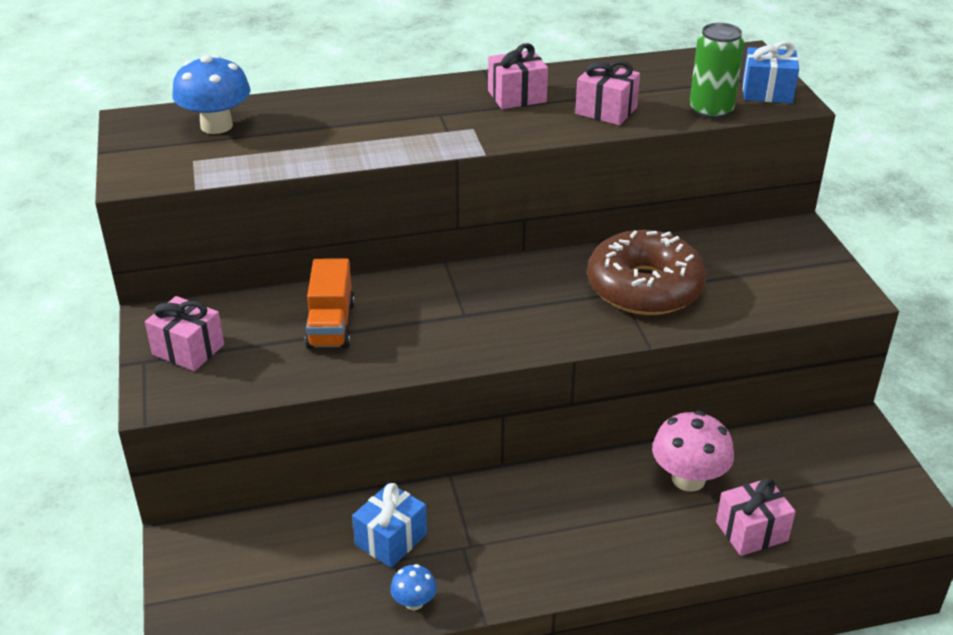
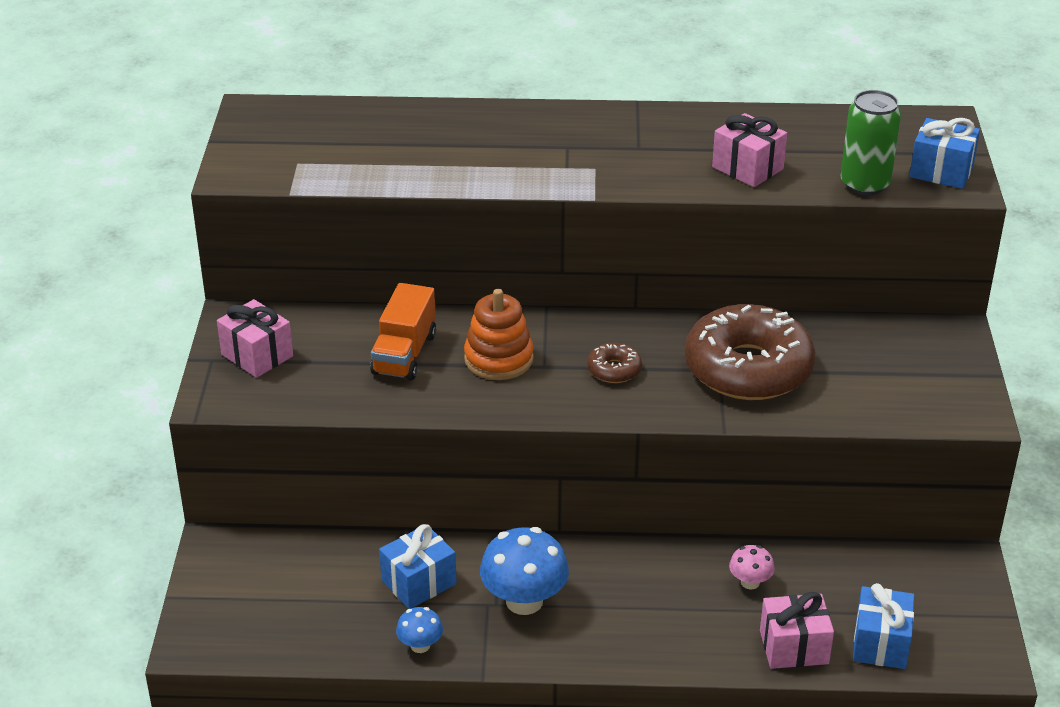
camera: 15 degrees right, 0 degrees up
blue mushroom [172,55,251,134] -> blue mushroom moved to [480,527,569,615]
pink gift [488,43,548,109] -> none
pink mushroom [652,411,734,492] -> pink mushroom [729,545,775,589], size x0.52
none -> orange stacking toy [464,289,534,380]
none -> brown donut [587,342,642,383]
none -> blue gift [853,583,914,669]

